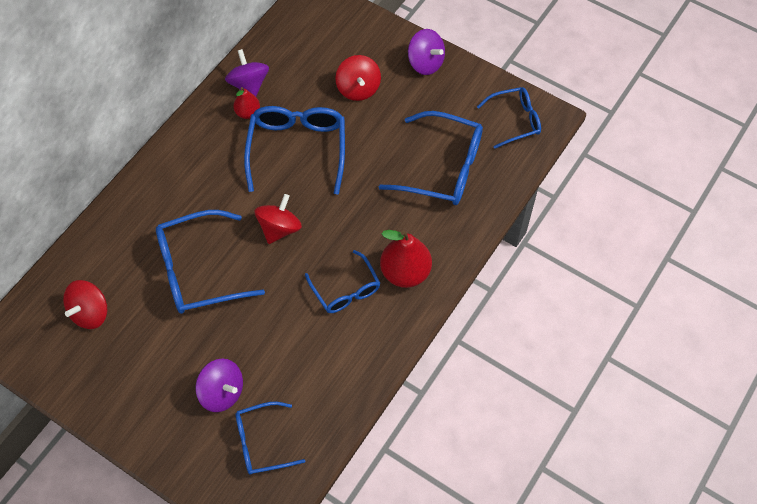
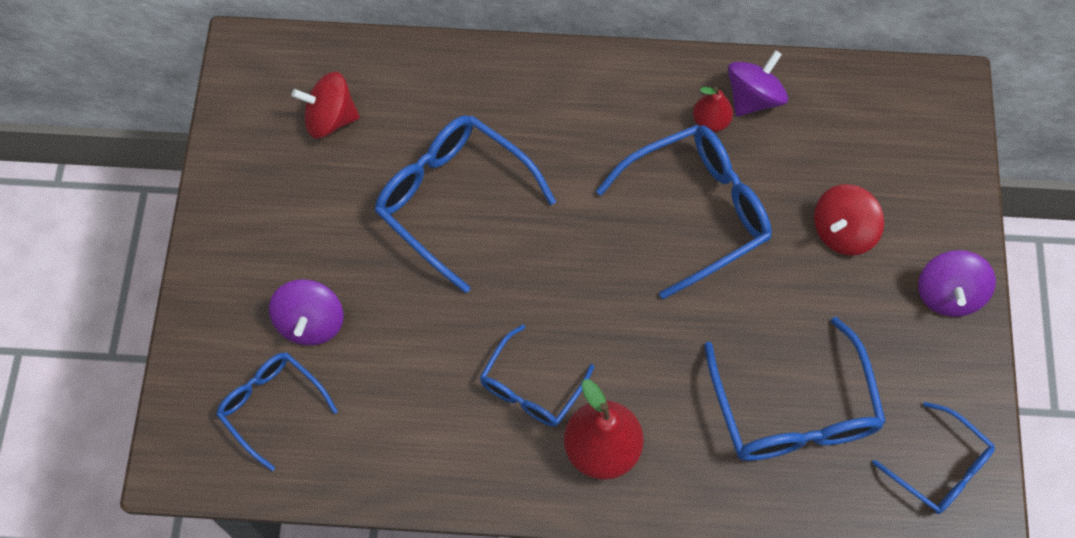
camera: 60 degrees right, 5 degrees up
red spinning top [255,194,302,244] -> none

